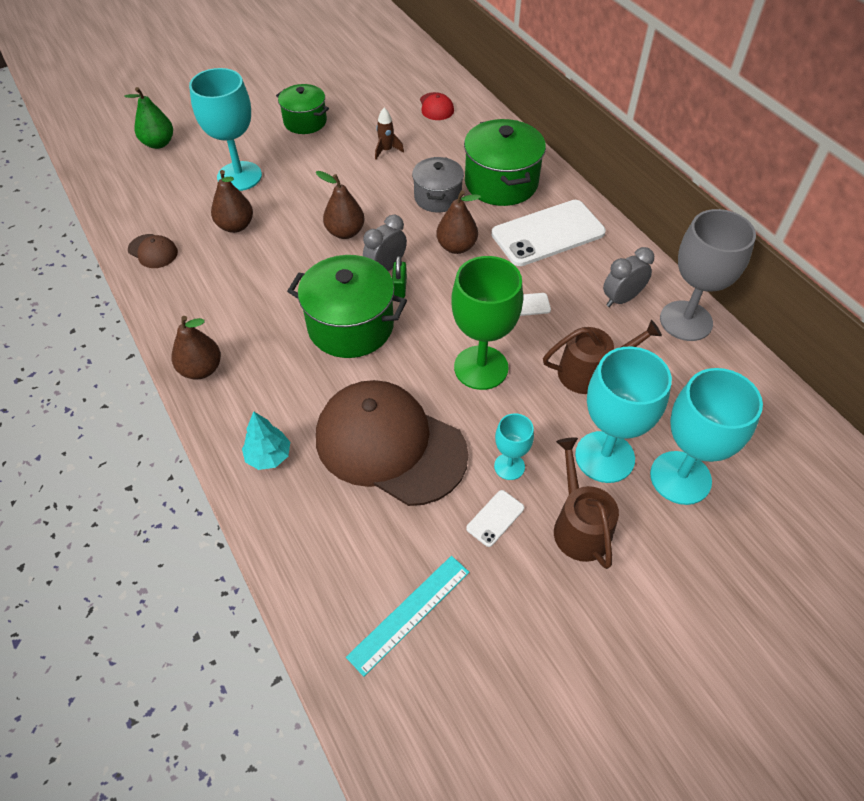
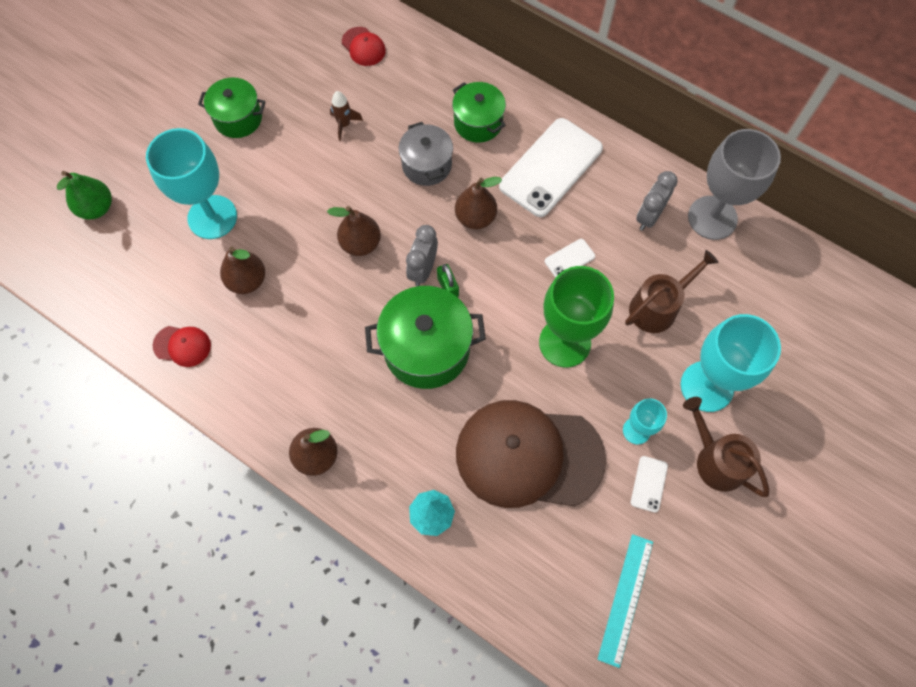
camera: 25 degrees left, 15 degrees up
brown cap [128,234,178,268] -> red cap [153,326,211,367]
green pot [464,119,546,206] -> green pot [452,82,506,143], size x0.63
turquoise goblet [650,368,763,505] -> none

